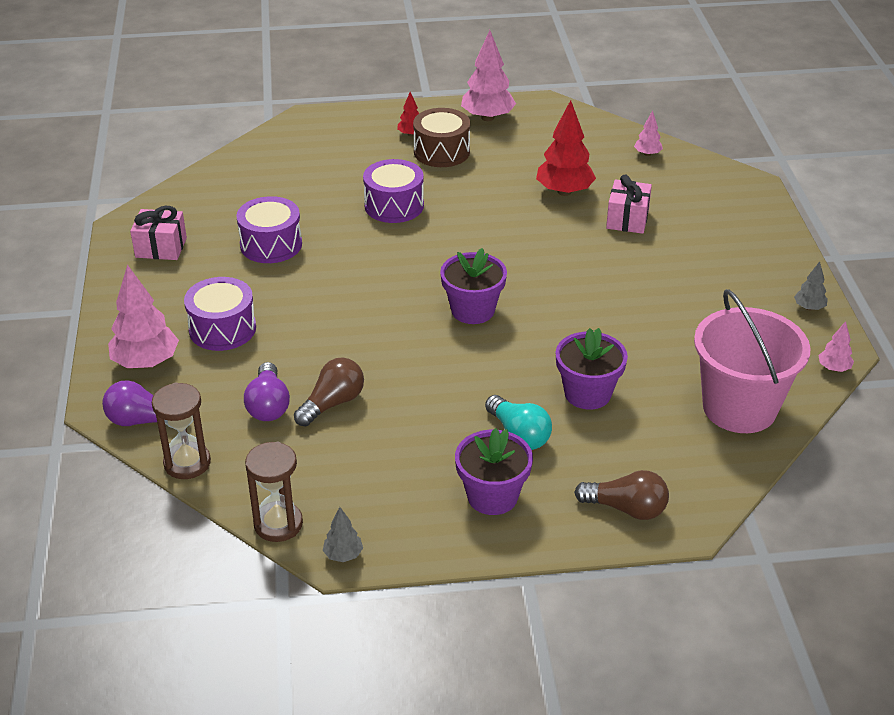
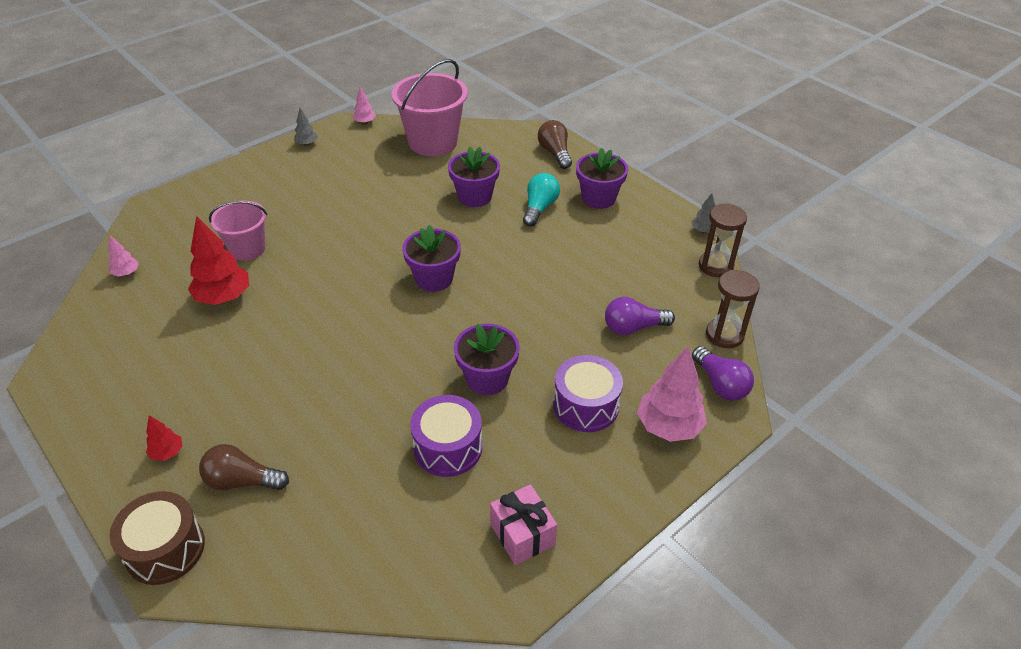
camera: 125 degrees left, 5 degrees up
purple light bulb [244,362,290,421] -> purple light bulb turned 150 degrees counterclockwise [605,297,675,335]
brown light bulb [294,357,364,426] -> brown light bulb moved to [199,444,289,490]
purple drum [363,159,424,223] -> none
brown drum [413,108,470,167] -> brown drum moved to [109,491,205,585]
pink tree [461,30,516,121] -> none
pink gift [606,174,652,234] -> pink bucket [209,201,267,261]
none -> purple flower pot [454,324,520,395]

